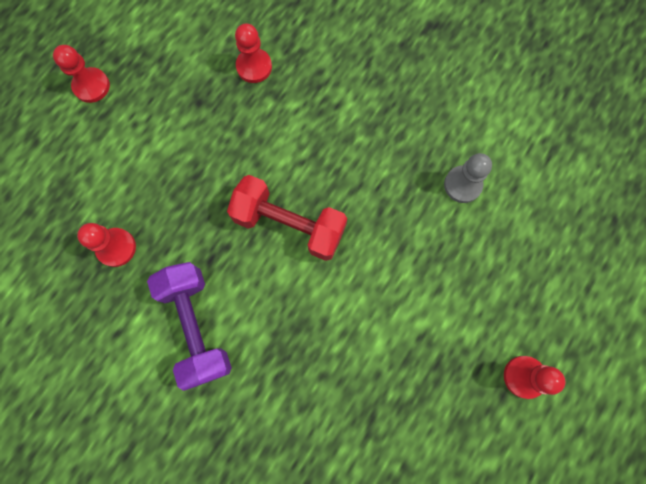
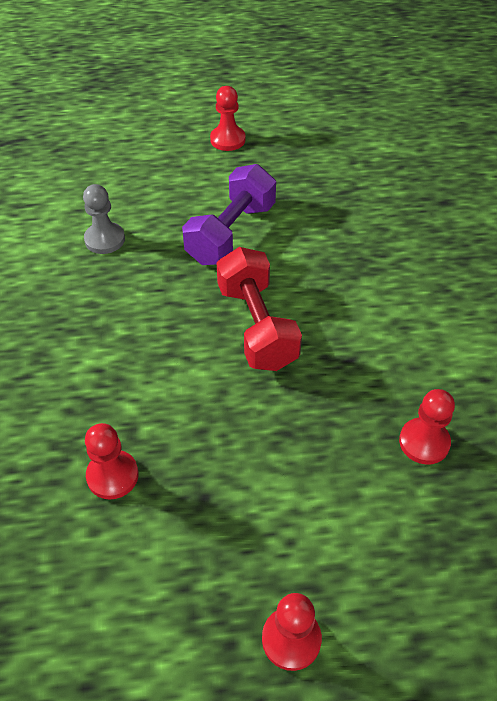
camera: 130 degrees left, 25 degrees down
purple dumbbell [147,262,232,391] -> purple dumbbell moved to [182,164,276,265]

